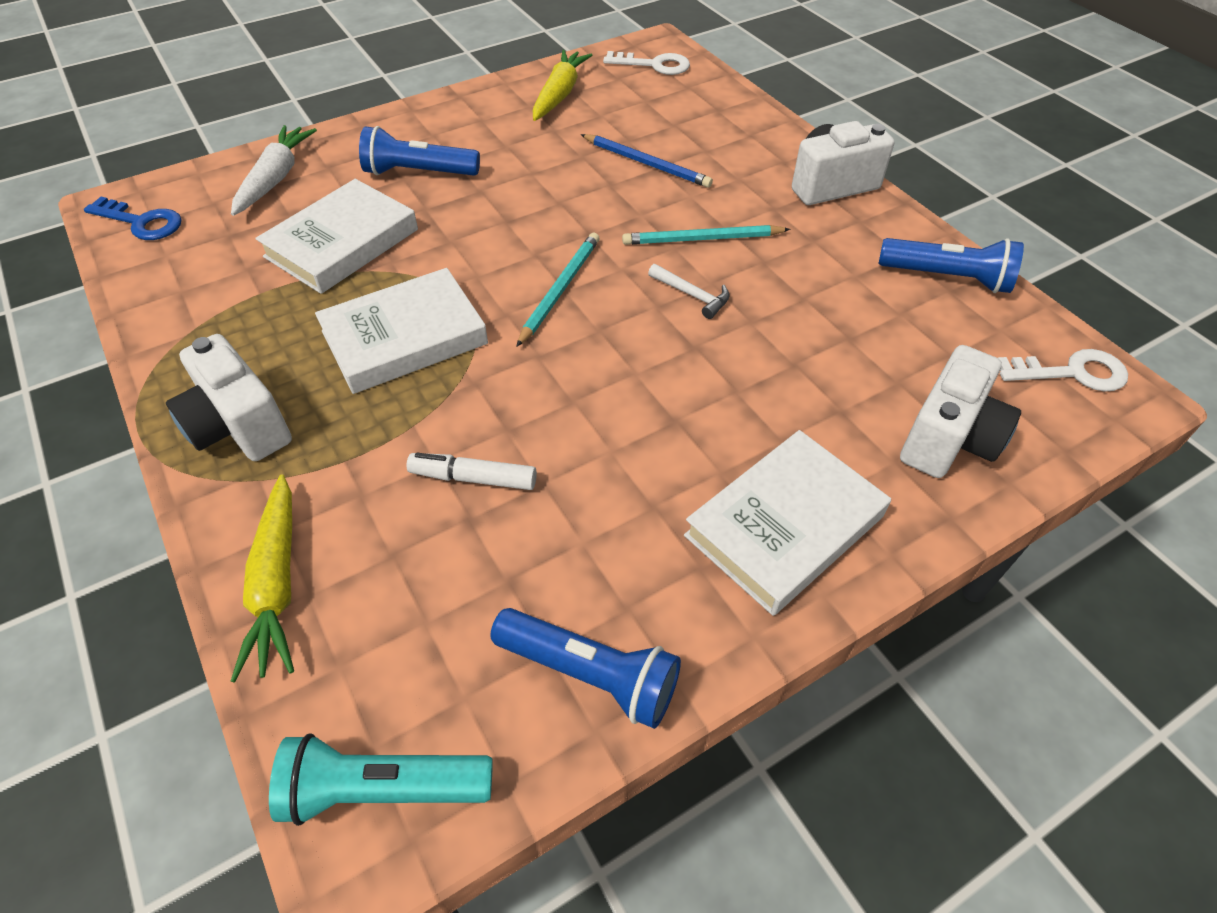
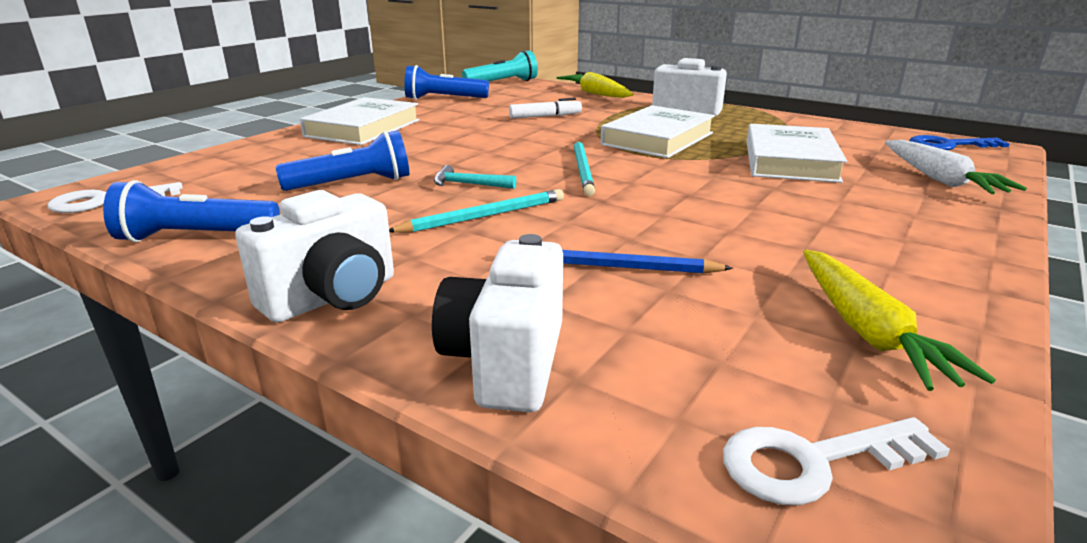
camera: 155 degrees right, 25 degrees down
blue flashlight [359,126,480,176] -> blue flashlight moved to [275,130,409,191]
white hammer [648,264,730,319] -> turquoise hammer [434,165,516,189]
white camera [900,345,1021,478] -> white camera moved to [432,234,563,412]

